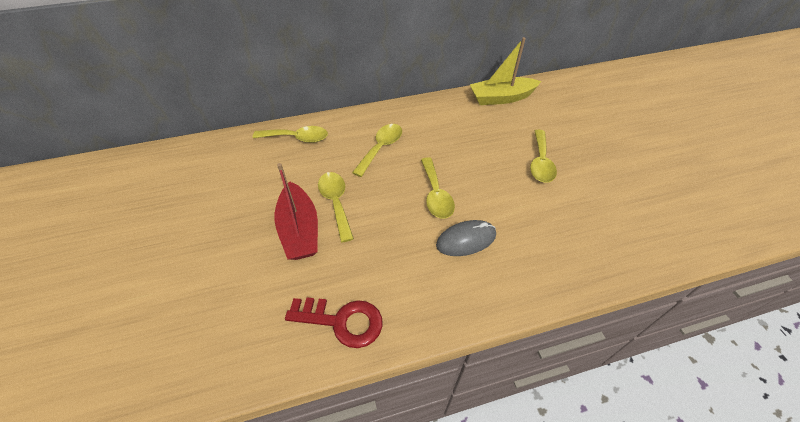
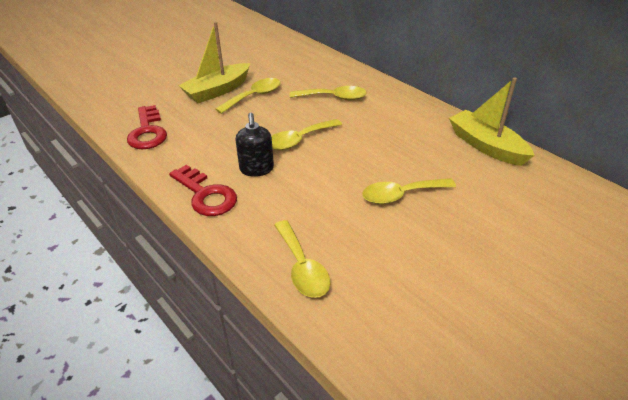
camera: 65 degrees right, 10 degrees down
yellow spoon [253,126,328,143] -> yellow spoon moved to [274,220,330,298]
red boat [274,163,318,260] -> yellow boat [179,22,250,103]
grey mouse [436,220,496,256] -> black soap dispenser [235,113,274,177]
none -> red key [169,165,237,216]

